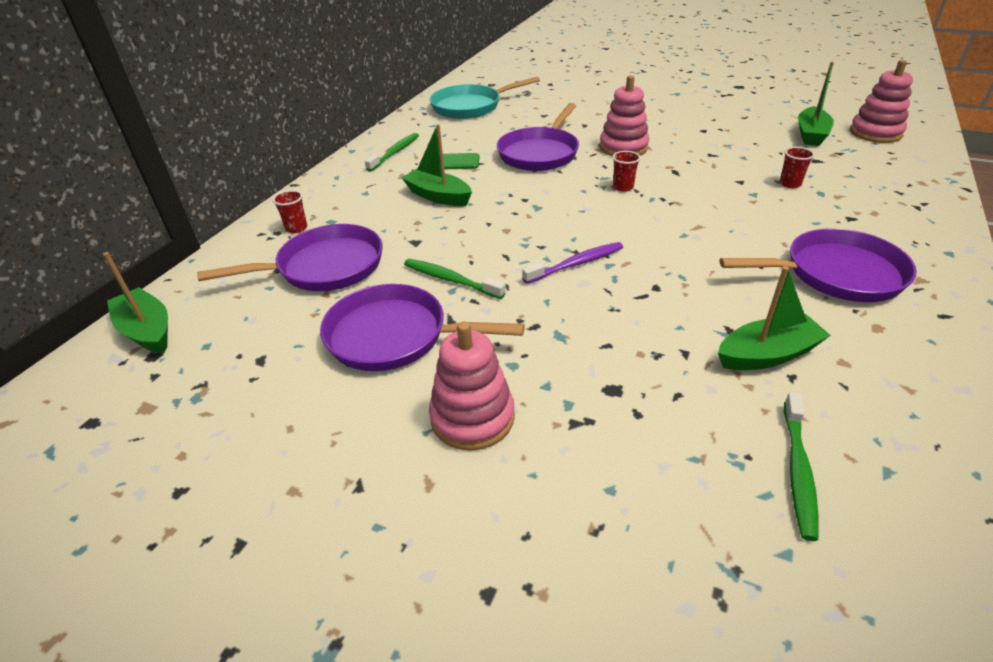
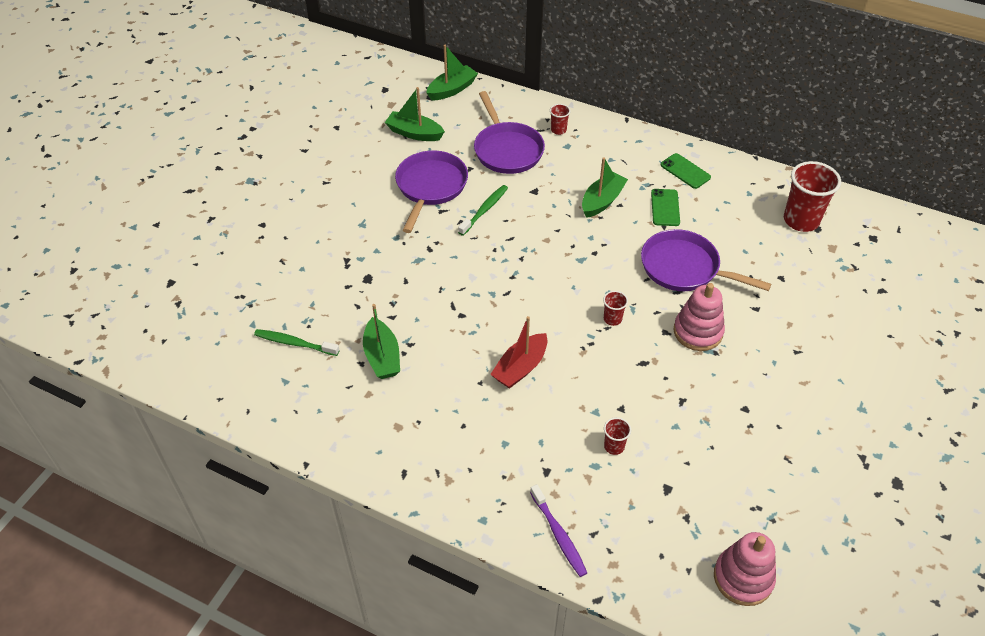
camera: 90 degrees right, 10 degrees up
green toothbrush [365,133,419,172] -> green phone [661,153,711,189]
pink stacking toy [429,322,515,451] -> none
turquoise pan [430,76,540,119] -> red cup [784,161,841,232]
purple toothbrush [522,242,623,284] -> purple toothbrush moved to [530,484,587,577]
purple pan [719,228,917,302] -> none
green boat [798,62,834,146] -> green boat moved to [385,87,445,141]
none -> red boat [490,316,548,389]

